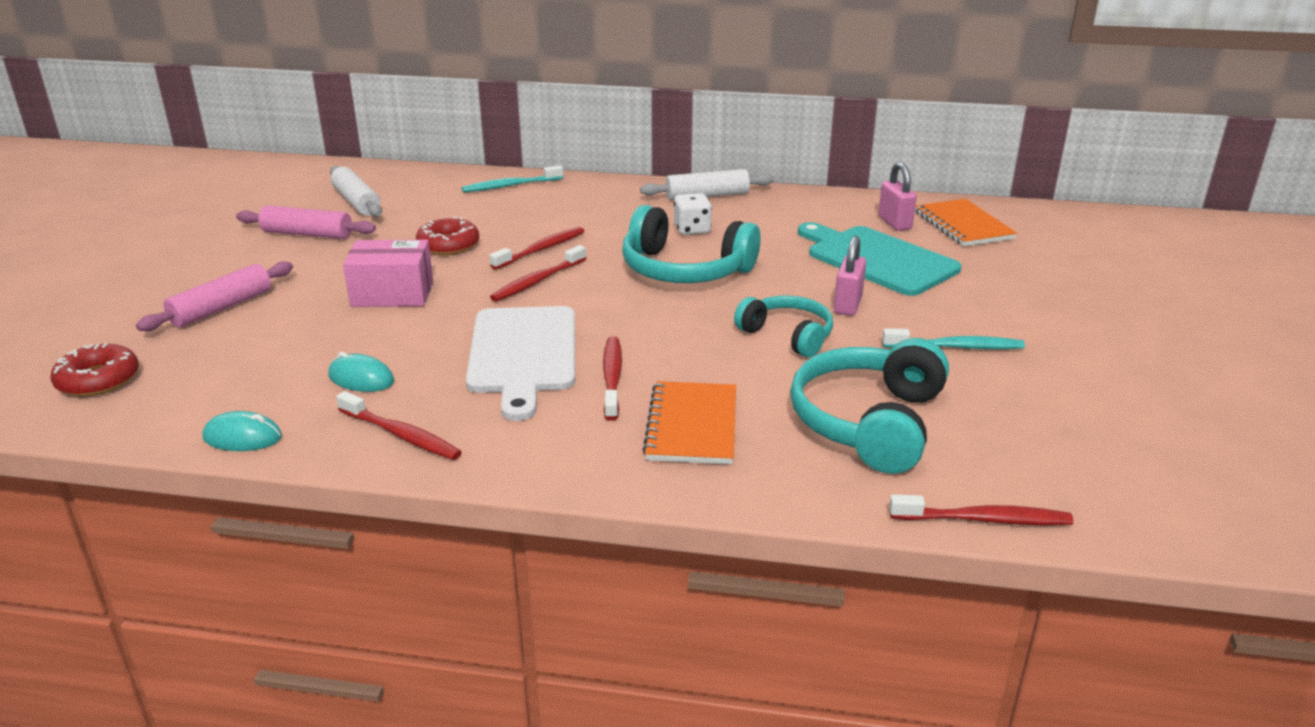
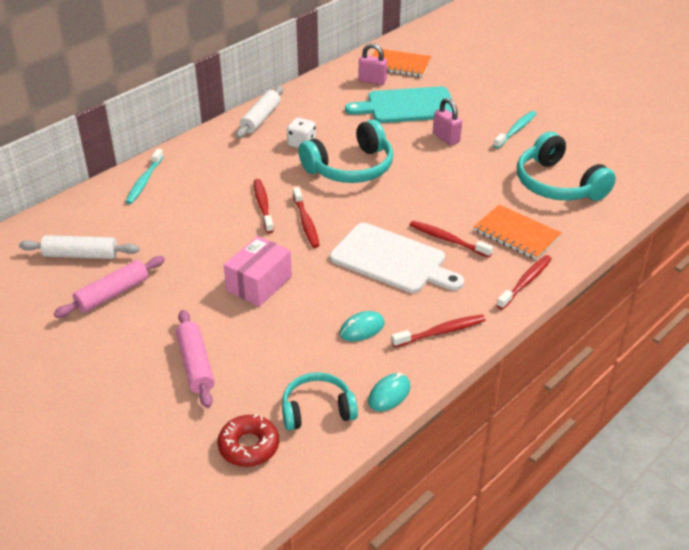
camera: 55 degrees left, 10 degrees up
red donut [416,216,479,255] -> none
turquoise headphones [734,295,833,357] -> turquoise headphones moved to [282,372,358,431]
red toothbrush [889,494,1073,525] -> red toothbrush moved to [496,255,552,310]

